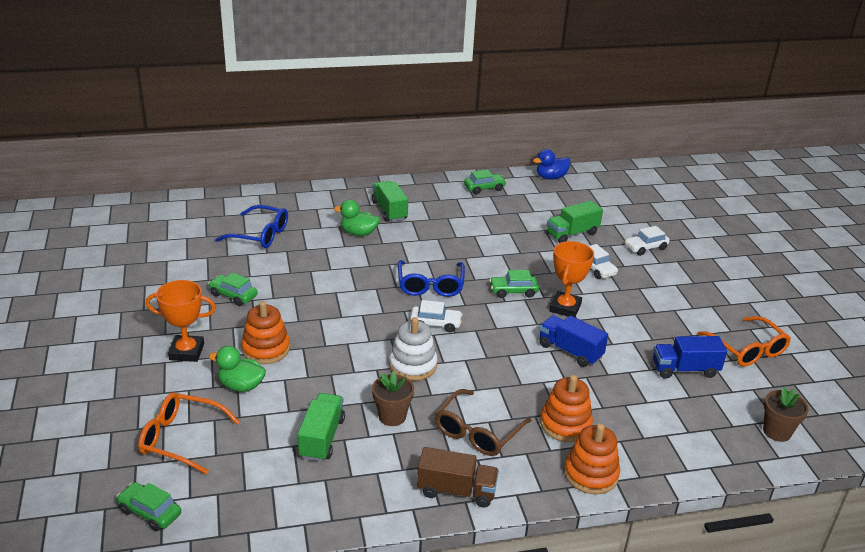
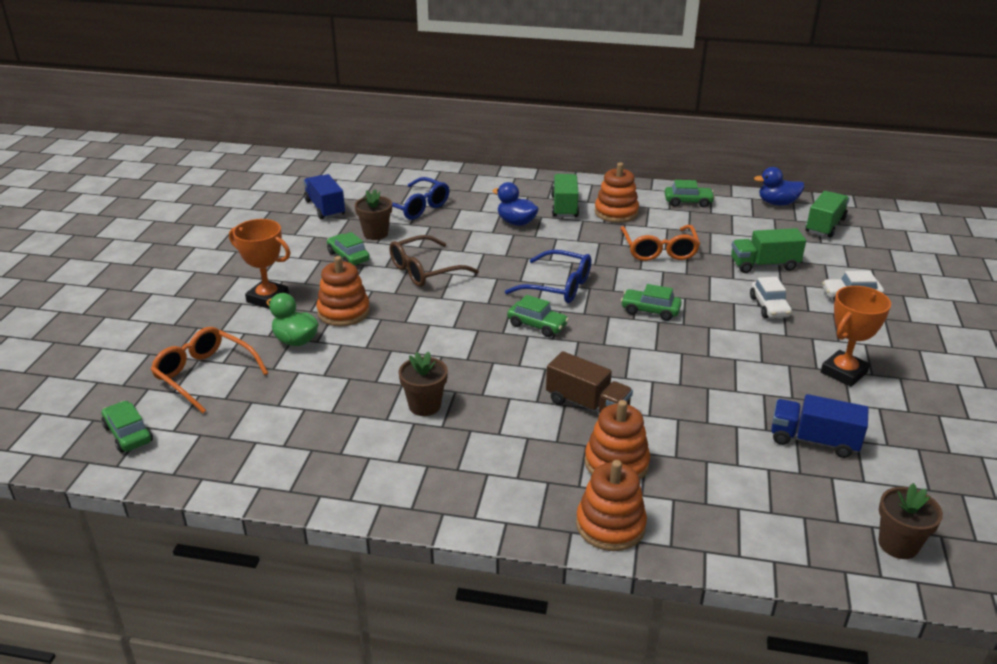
camera: 25 degrees right, 0 degrees up
green truck [298,393,345,462] -> green truck moved to [806,191,849,238]
green duck [334,200,380,236] -> blue duck [493,182,539,226]
white stacking toy [389,317,438,381] -> none
blue glasses [398,260,465,297] -> blue glasses turned 90 degrees counterclockwise [505,250,591,303]
white car [410,300,463,332] -> green car [507,295,569,337]
brown truck [417,447,499,508] -> brown truck moved to [546,351,633,414]
brown glasses [435,389,531,456] -> brown glasses moved to [389,235,479,287]
blue truck [539,315,608,367] -> blue truck moved to [303,174,345,220]
orange trophy [550,241,594,317] -> orange trophy moved to [821,286,891,387]
orange glasses [697,316,791,367] -> orange glasses moved to [620,225,700,261]
none -> brown flower pot [355,189,392,240]
none -> orange stacking toy [595,163,639,223]

